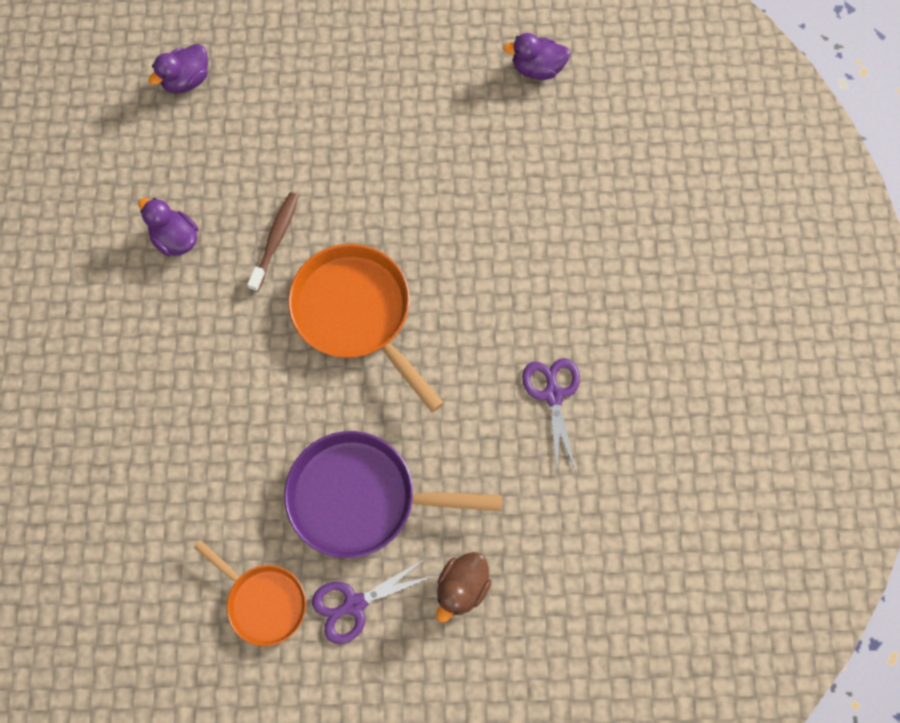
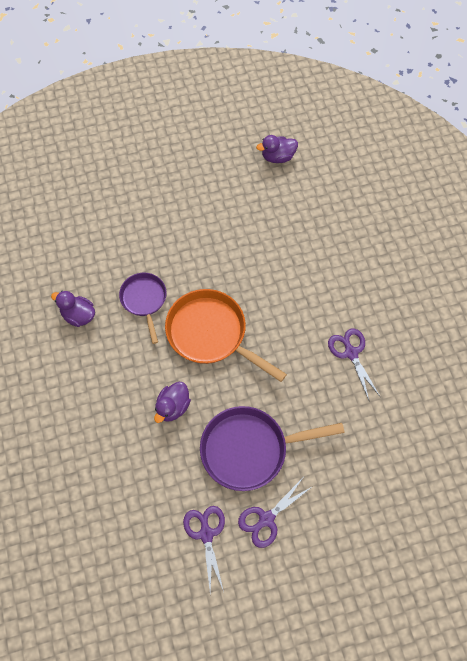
camera: 15 degrees left, 5 degrees down
purple duck [148,44,208,94] -> purple duck moved to [154,382,191,423]
orange pan [194,540,306,646] -> purple scissors [183,506,225,593]
brown toothbrush [247,192,299,292] -> purple pan [119,273,166,344]
brown duck [436,552,491,623] -> none

